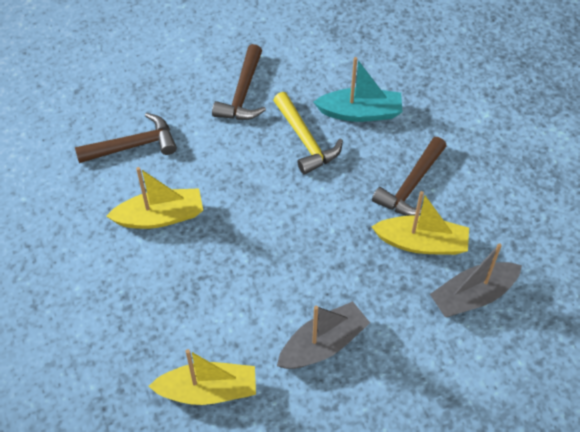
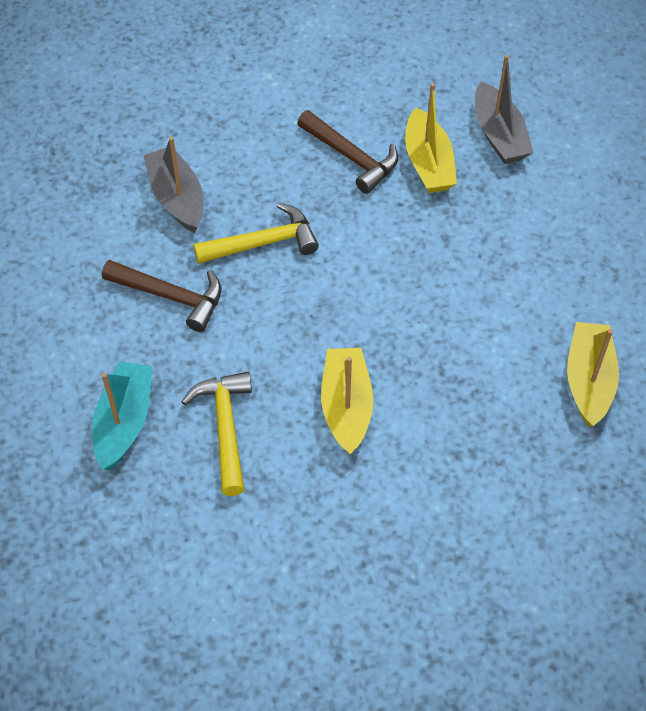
camera: 80 degrees left, 0 degrees up
brown hammer [75,113,177,163] -> yellow hammer [182,372,252,496]
grey boat [277,301,370,369] -> grey boat moved to [143,137,203,233]
turquoise boat [314,57,403,122] -> turquoise boat moved to [92,361,153,470]
yellow boat [372,191,469,255] -> yellow boat turned 150 degrees clockwise [405,83,457,193]

